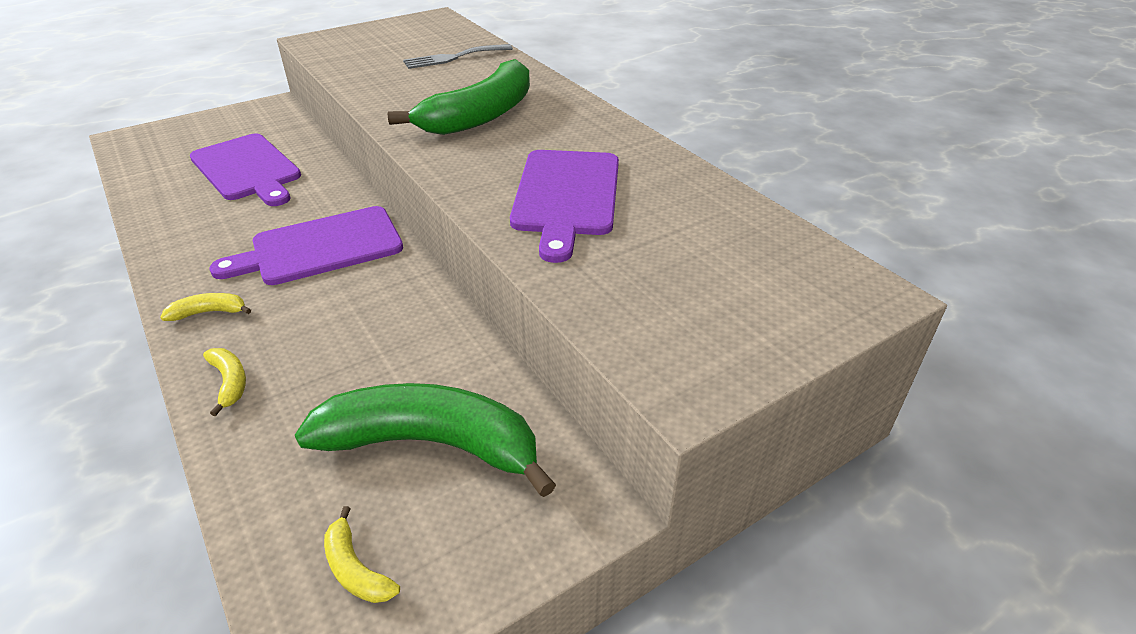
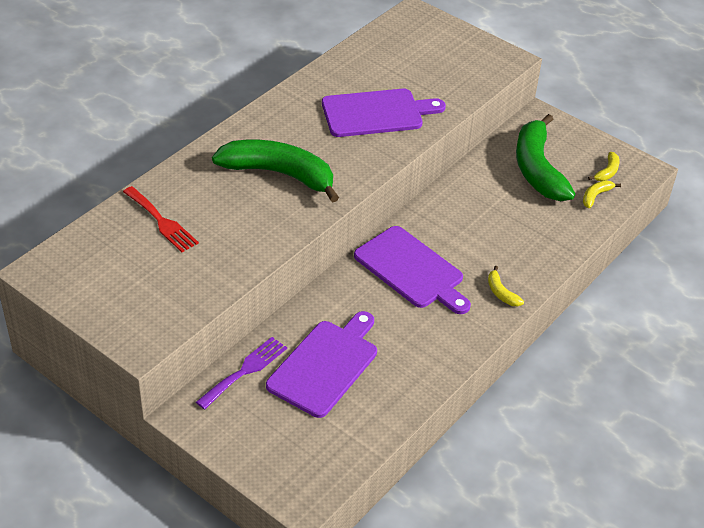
camera: 110 degrees left, 5 degrees up
yellow banana [203,348,246,416] -> yellow banana moved to [583,180,621,208]
grey fork [403,44,513,69] -> red fork [123,186,199,252]
none -> purple fork [196,337,287,409]

